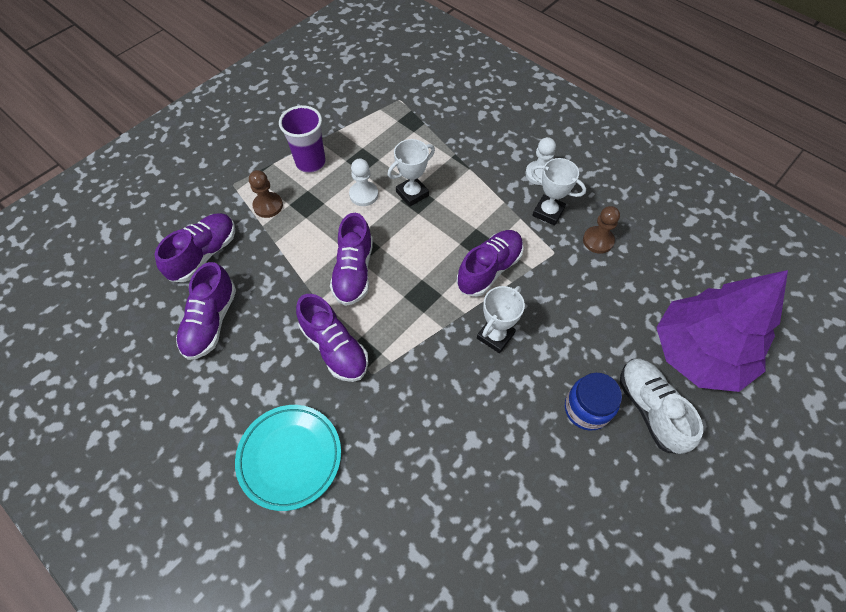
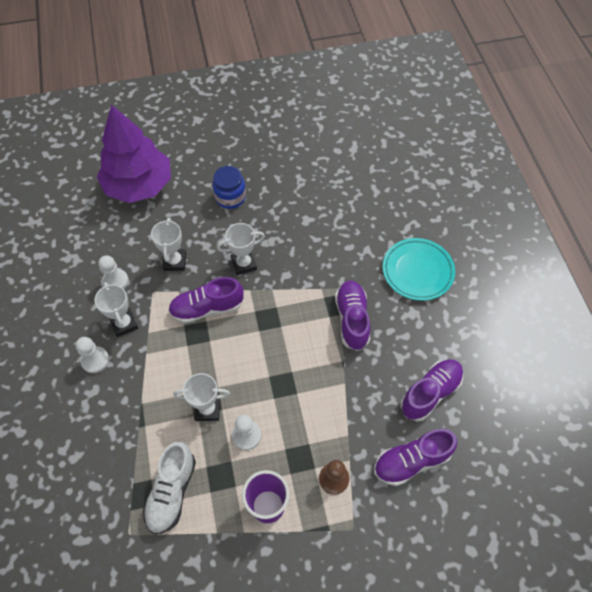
camera: 145 degrees left, 0 degrees up
purple shoe [330,213,373,306] -> none
brown pawn [583,206,620,254] -> white pawn [98,255,129,289]
white shoe [620,358,703,454] -> white shoe moved to [143,442,196,534]
none -> white trophy [151,217,186,271]

